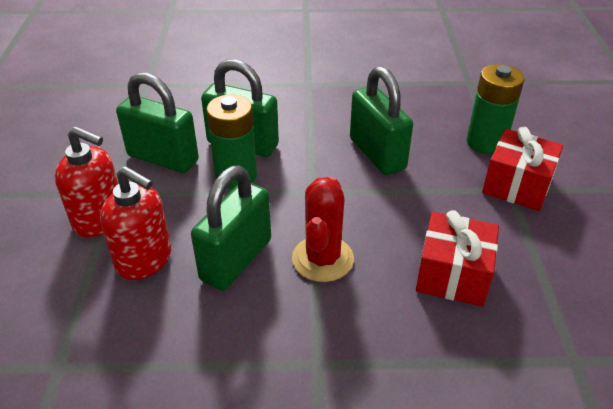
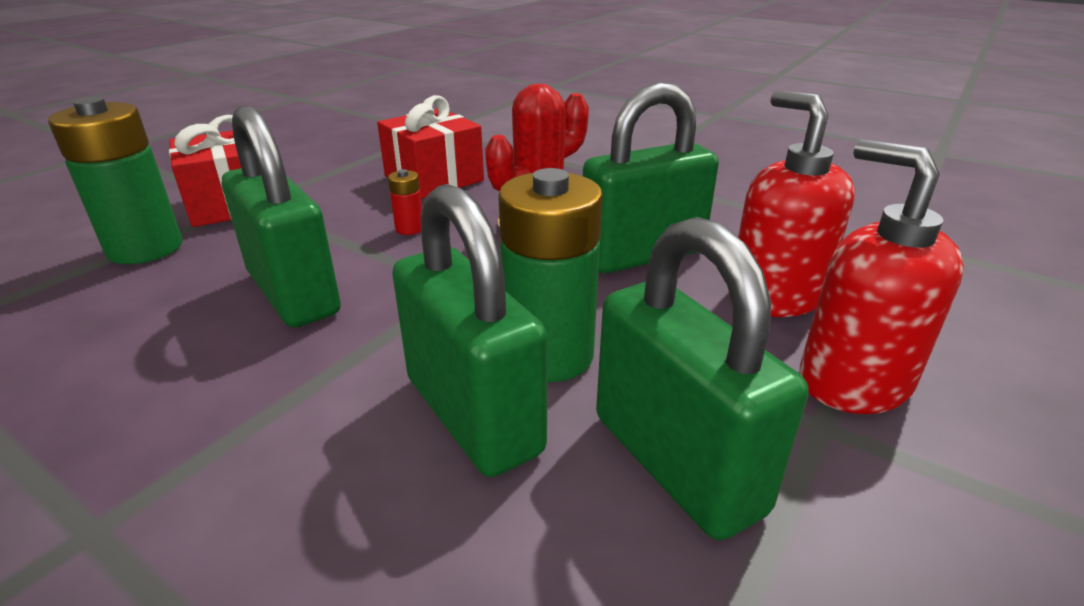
camera: 145 degrees left, 10 degrees down
green padlock [350,66,413,175] -> green padlock turned 45 degrees counterclockwise [222,106,341,328]
none -> red battery [388,169,422,235]

